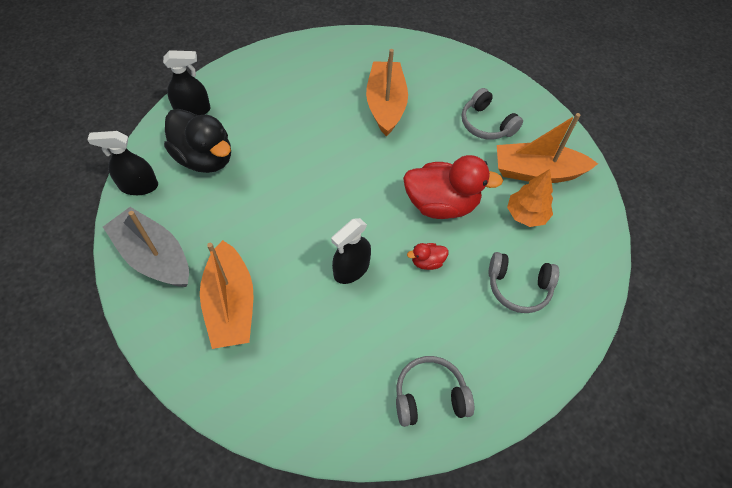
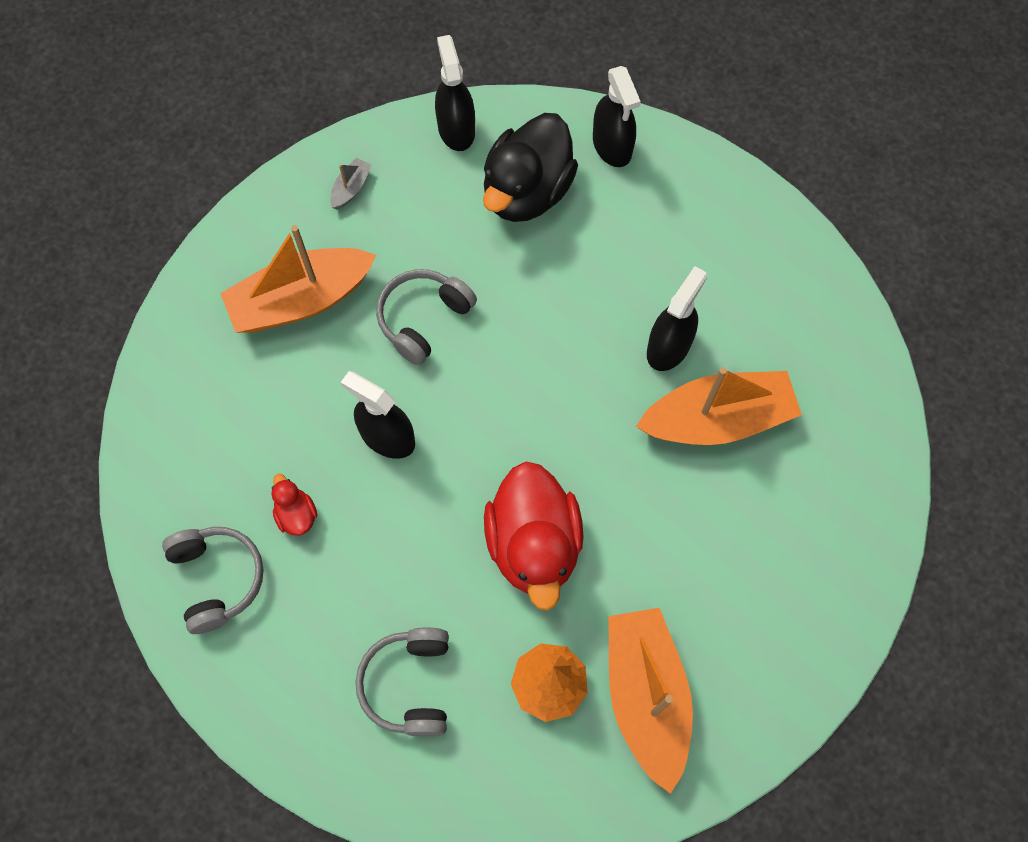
camera: 80 degrees right, 10 degrees up
grey boat [103,207,189,287] -> grey boat [330,157,372,209], size x0.41
red duck [407,243,449,270] -> red duck moved to [272,474,317,536]
grey headphones [462,88,523,140] -> grey headphones moved to [376,269,477,365]
none -> black spray bottle [647,266,707,371]

